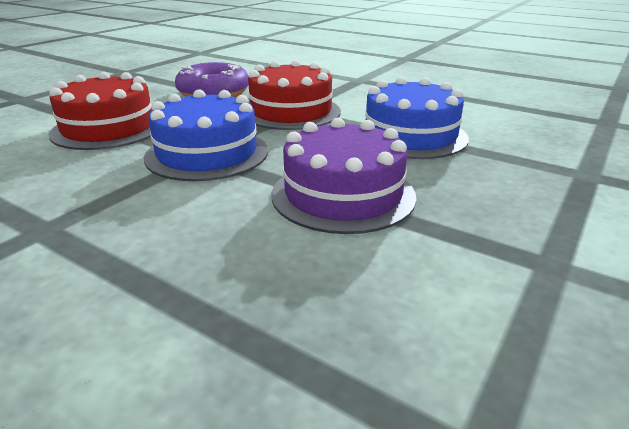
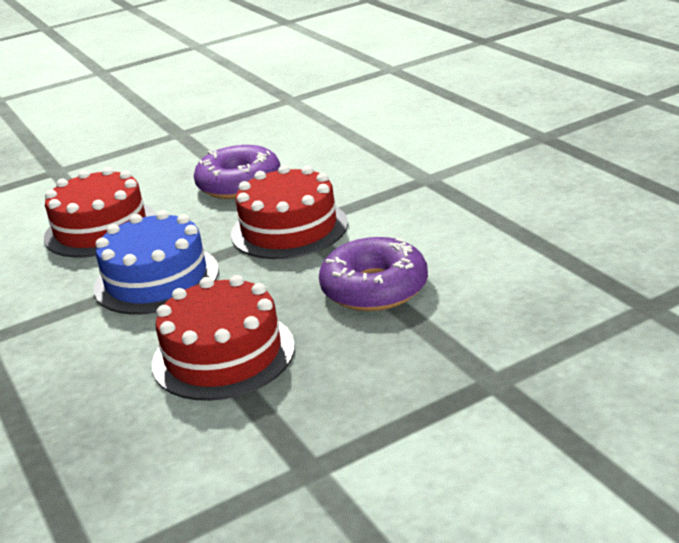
camera: 30 degrees right, 0 degrees up
purple cake [272,118,416,234] -> red cake [152,275,295,401]
blue cake [360,77,469,159] -> purple donut [319,237,428,311]

